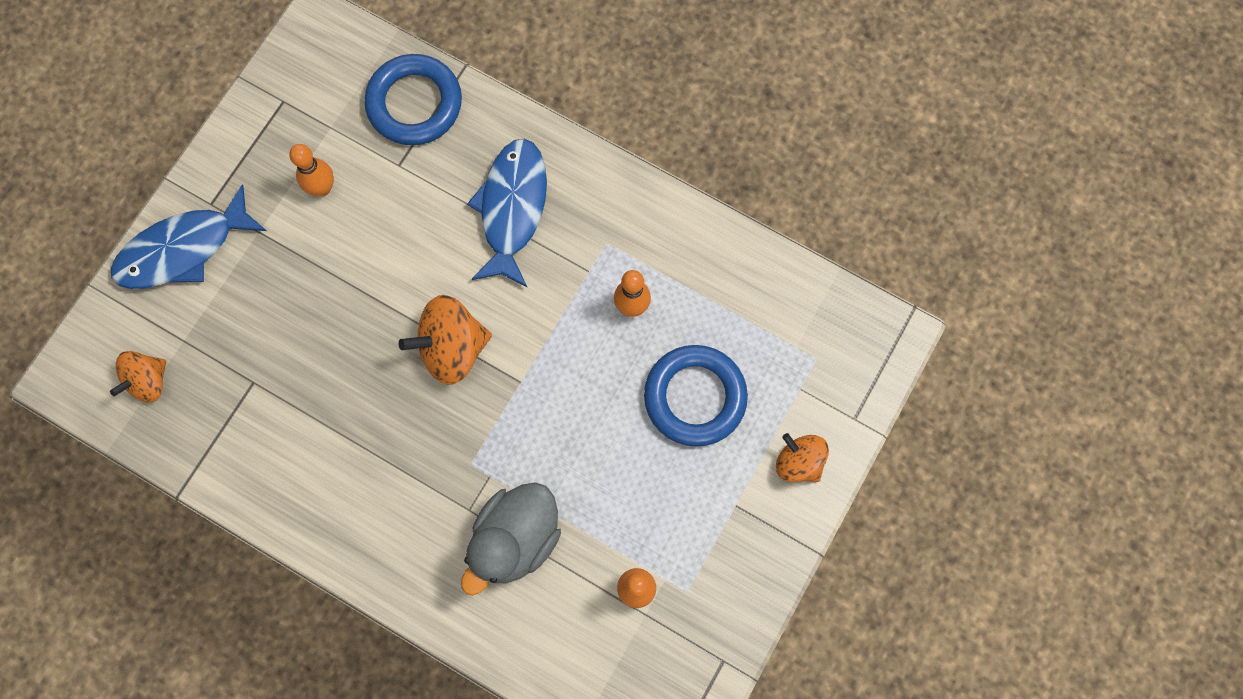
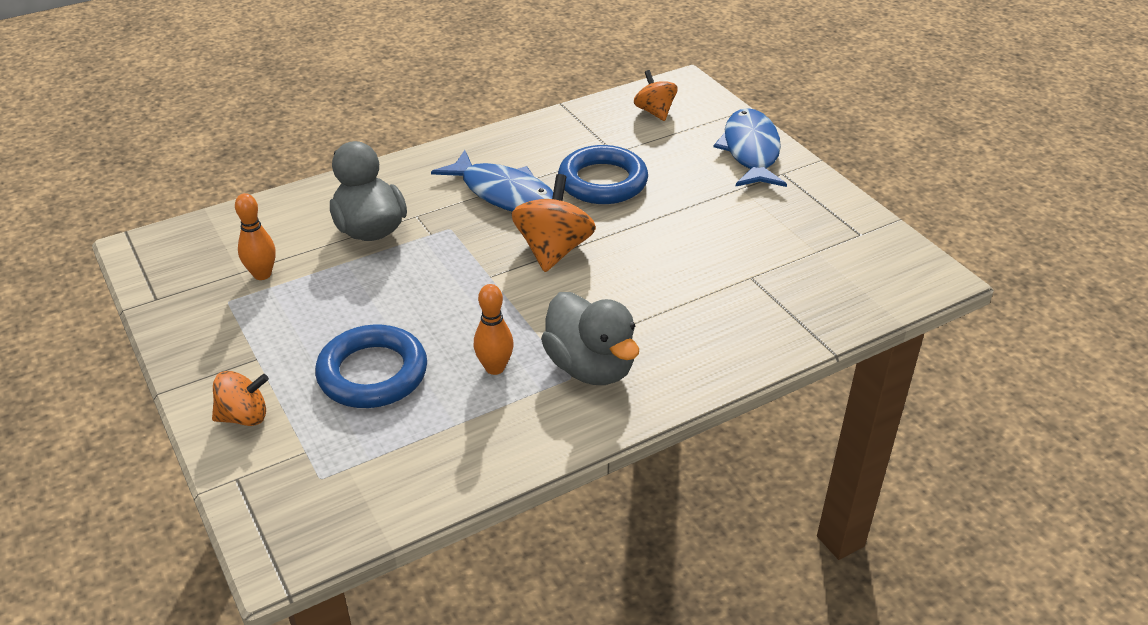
camera: 120 degrees right, 35 degrees down
orange bowling pin [289,144,334,196] -> none
blue ring [364,54,462,145] -> blue ring moved to [558,145,648,204]
blue fish [467,139,547,288] -> blue fish moved to [431,150,553,212]
none -> grey duck [541,292,639,385]

